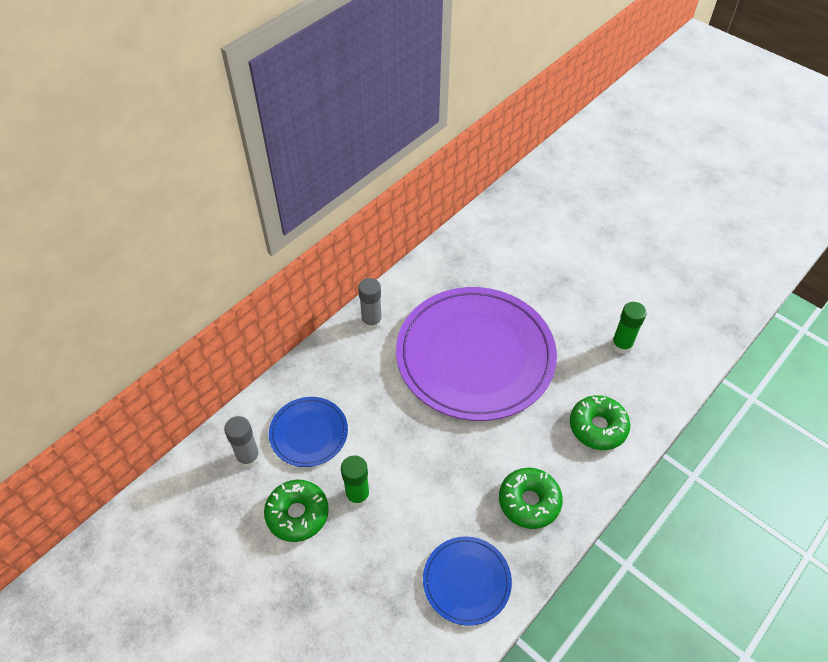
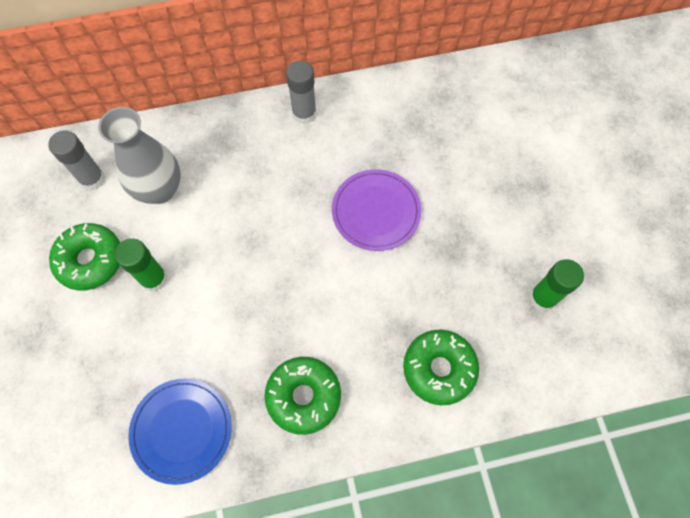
camera: 35 degrees right, 15 degrees up
blue plate [269,397,348,467] -> grey vase [98,107,181,204]
purple plate [396,287,557,421] -> purple plate [332,169,421,251], size x0.46

